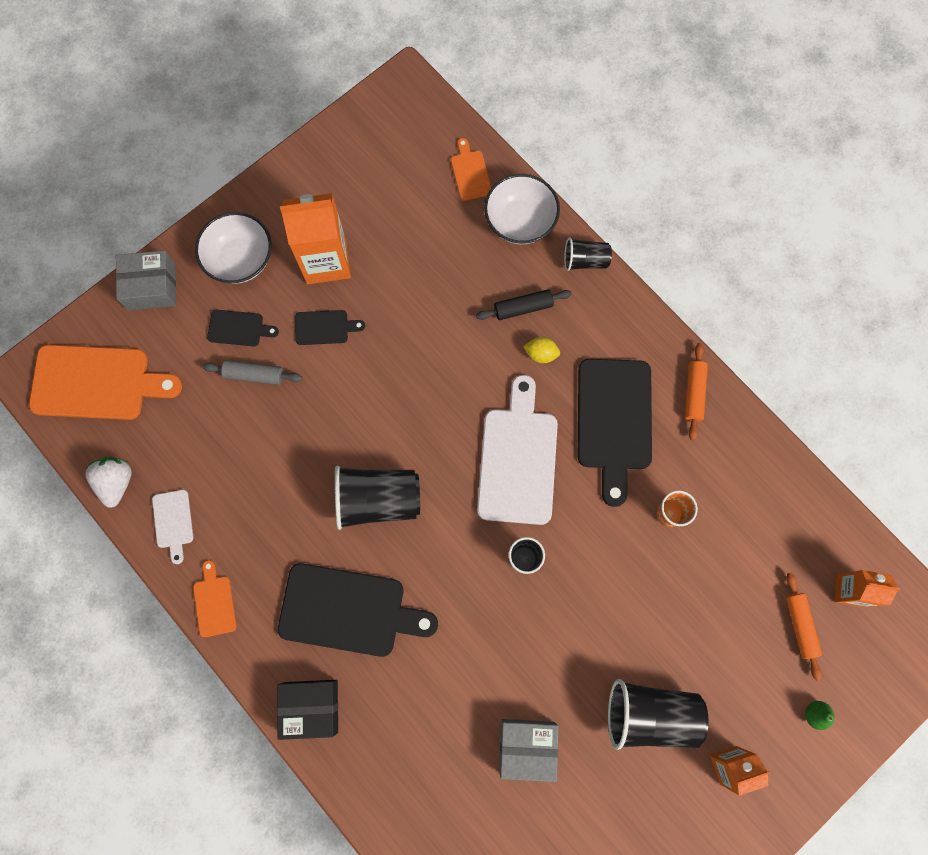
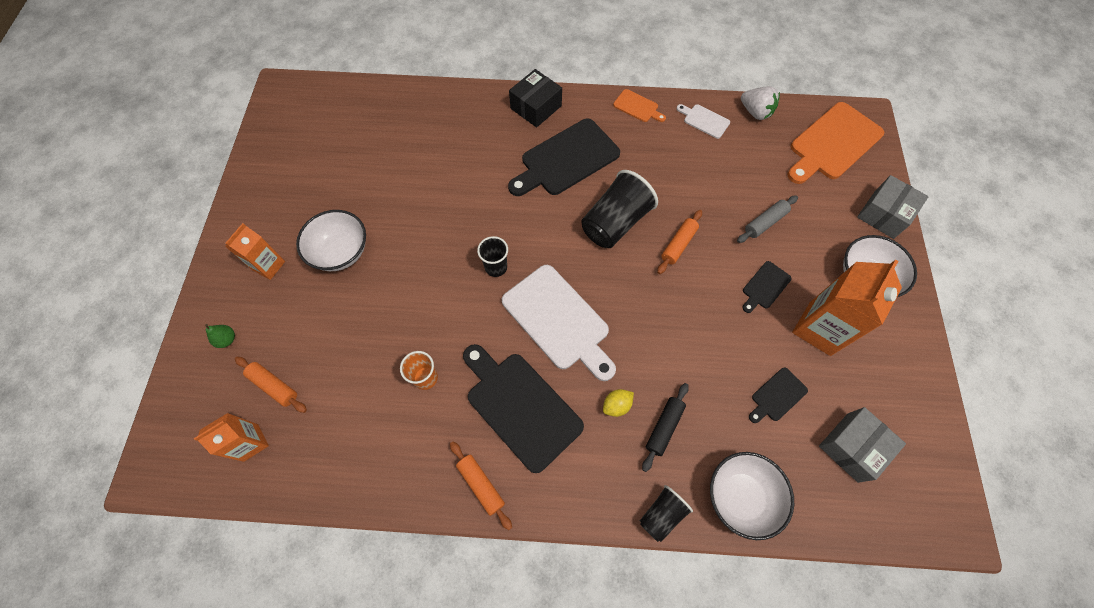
camera: 135 degrees right, 10 degrees down
black cutting board [207,310,279,346] -> black cutting board moved to [749,368,808,423]
orange cutting board [451,138,491,201] -> none
grey box [499,719,558,782] -> grey box moved to [819,407,906,483]
black cup [608,679,709,750] -> white bowl [296,210,366,271]
none -> orange rolling pin [657,210,702,274]

